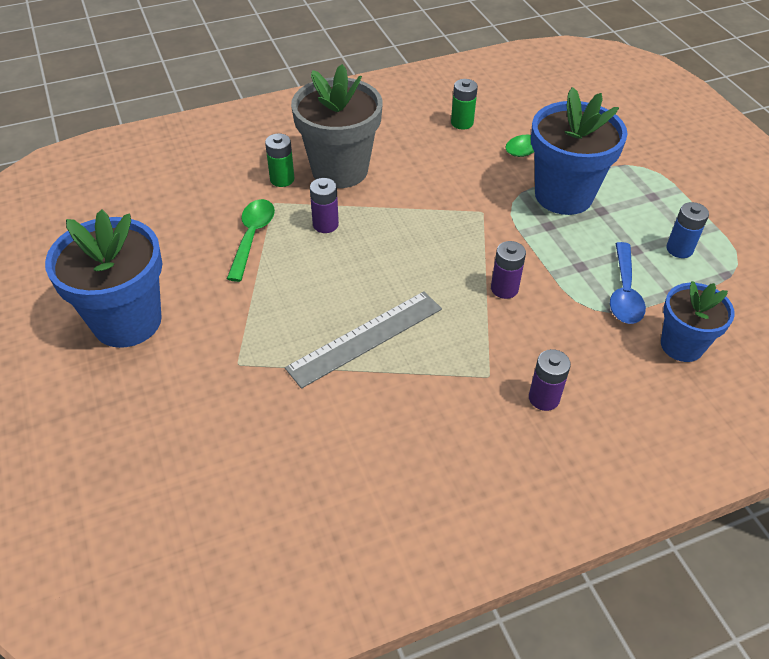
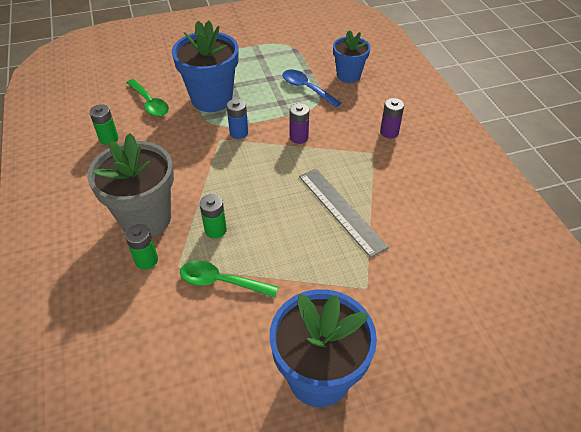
camera: 85 degrees left, 0 degrees up
purple battery [310,178,339,233] -> green battery [200,194,227,239]
blue spoon [610,242,646,324] -> blue spoon turned 150 degrees counterclockwise [282,70,341,108]
blue battery [666,202,709,258] -> blue battery moved to [227,99,248,139]

